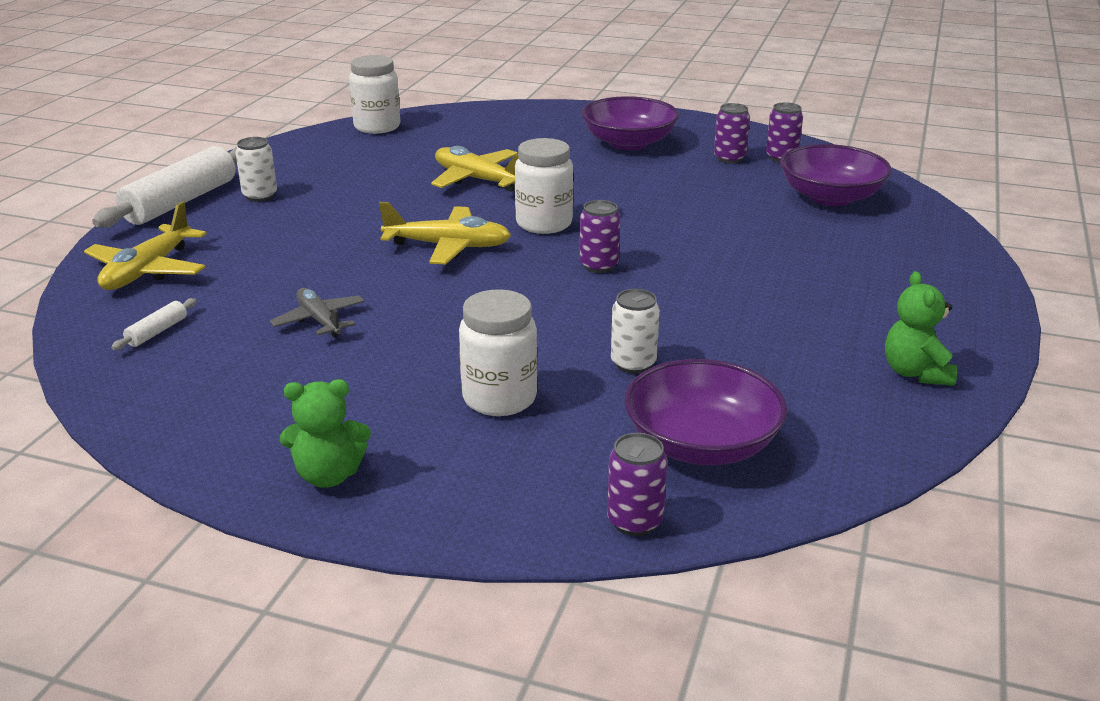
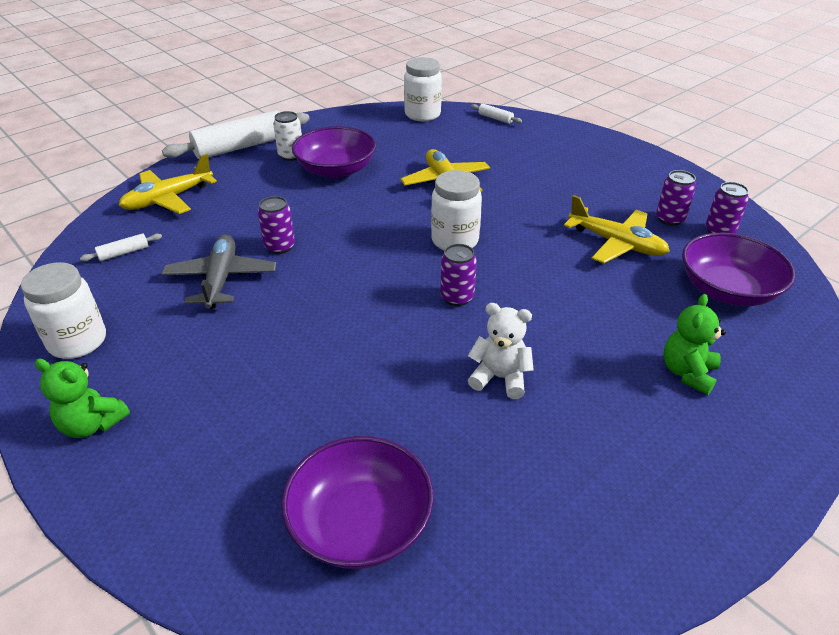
camera: 30 degrees right, 10 degrees up
grey plane [270,288,365,338] -> grey plane [161,234,276,309], size x1.51
yellow plane [379,202,511,264] -> yellow plane moved to [564,195,670,263]
white jar [459,289,538,416] -> white jar moved to [21,262,106,359]
purple bowl [581,96,679,150] -> purple bowl moved to [292,126,376,178]
purple can [607,433,668,536] -> purple can moved to [258,196,295,254]
white can [611,289,660,374] -> none
green teddy bear [885,271,957,386] -> green teddy bear moved to [664,294,726,395]
none -> white teddy bear [468,303,534,399]
none -> white rolling pin [471,104,522,124]

